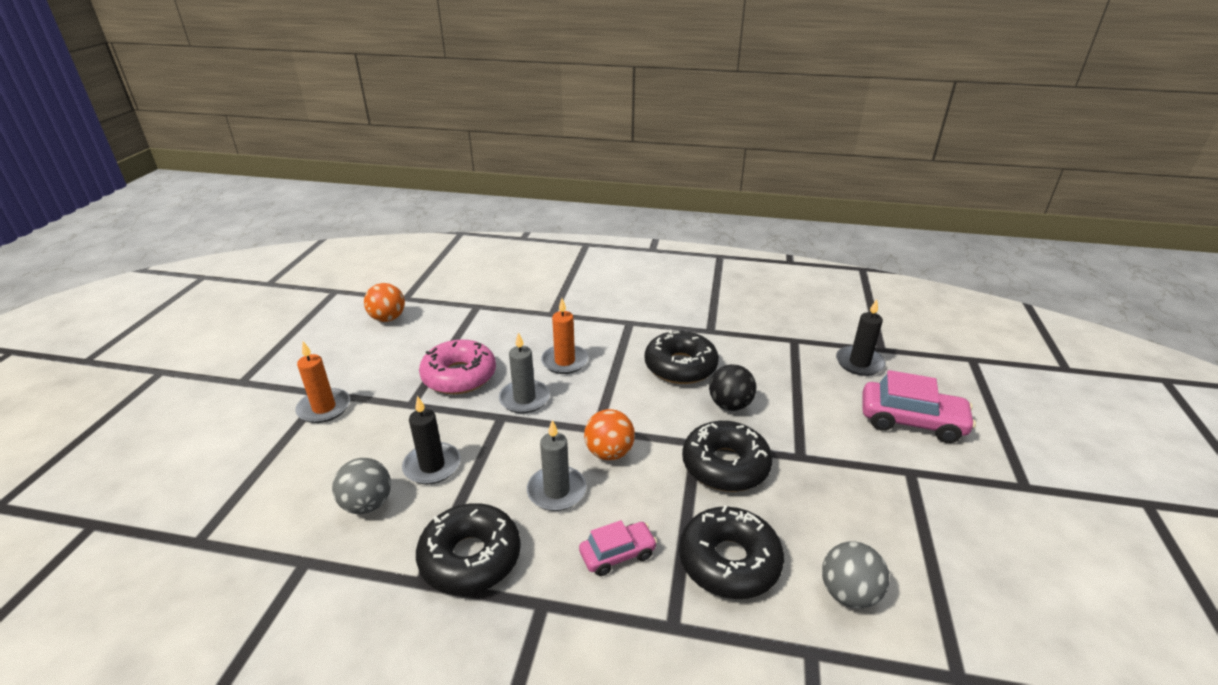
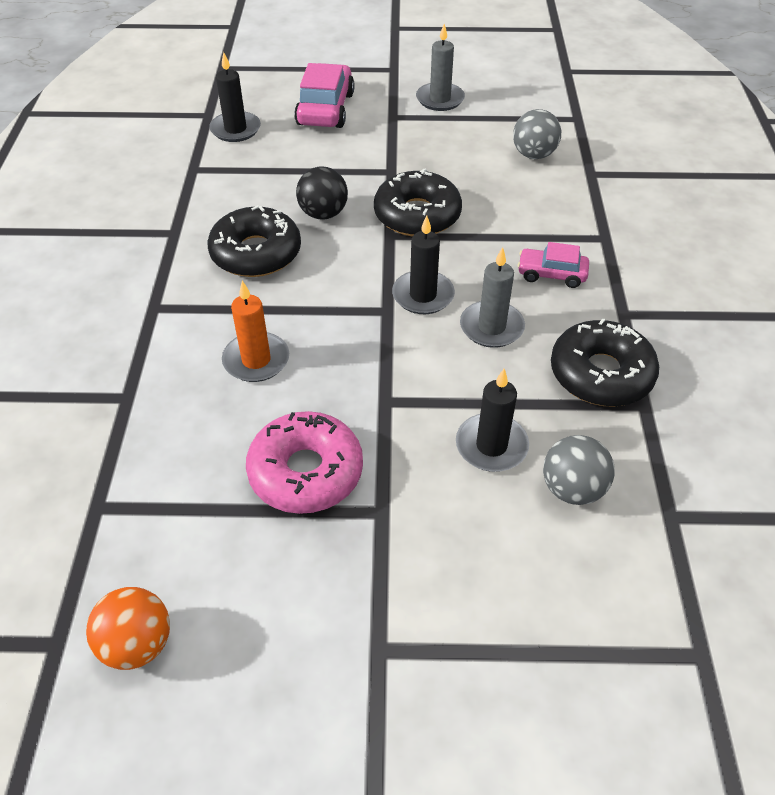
camera: 100 degrees left, 15 degrees up
orange candle [295,342,350,423] -> none
grey candle [499,332,550,413] -> grey candle moved to [416,24,465,111]
pink car [579,520,657,576] -> pink car turned 45 degrees counterclockwise [517,242,589,288]
orange ball [584,409,635,460] -> black candle [392,215,455,314]
black donut [679,505,784,599] -> none

